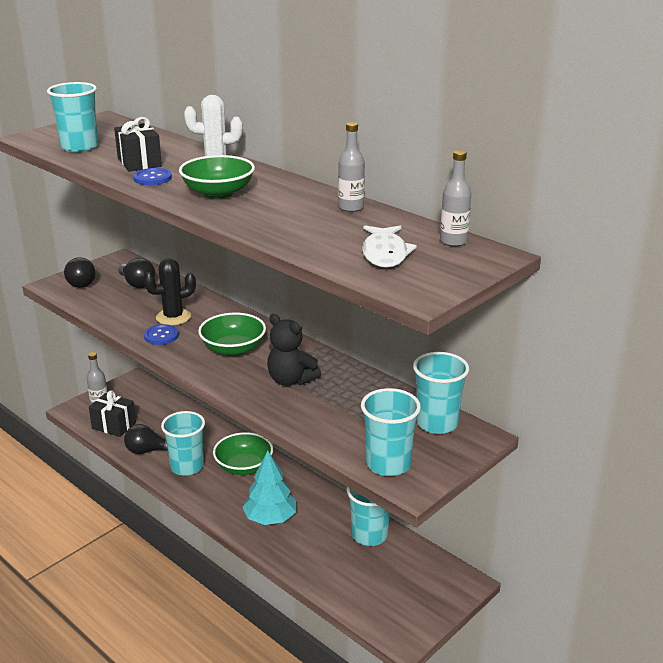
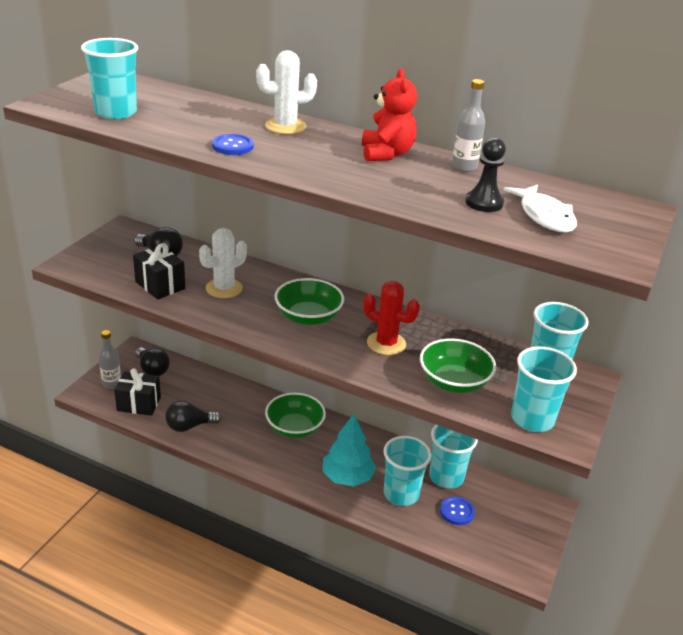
camera: 20 degrees left, 5 degrees up
black light bulb [64,257,96,288] -> black light bulb moved to [135,347,170,376]
black gift [114,117,162,172] -> black gift moved to [133,243,185,300]
black cactus [144,258,196,325] -> white cactus [199,228,247,298]
blue button [144,324,179,345] -> blue button moved to [440,496,475,525]
turquoise cup [161,411,205,476] -> turquoise cup moved to [384,436,431,506]
green bowl [179,155,255,199] -> green bowl moved to [420,338,496,393]
black teddy bear [267,314,321,386] -> red cactus [363,281,420,355]
grey bottle [440,150,471,247] -> none
none -> red teddy bear [362,69,417,161]
none -> black pawn [466,137,506,212]

